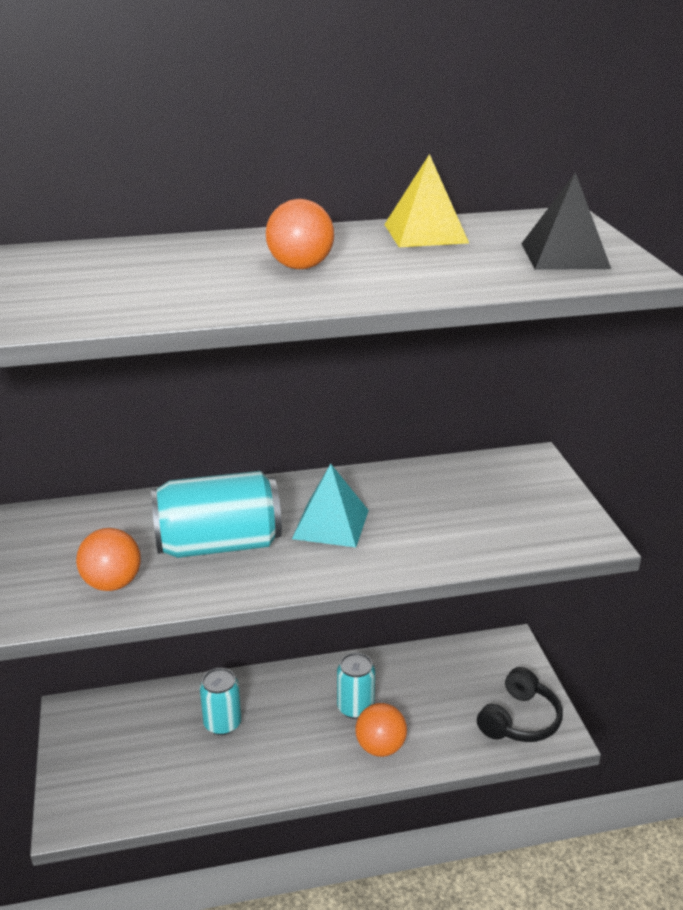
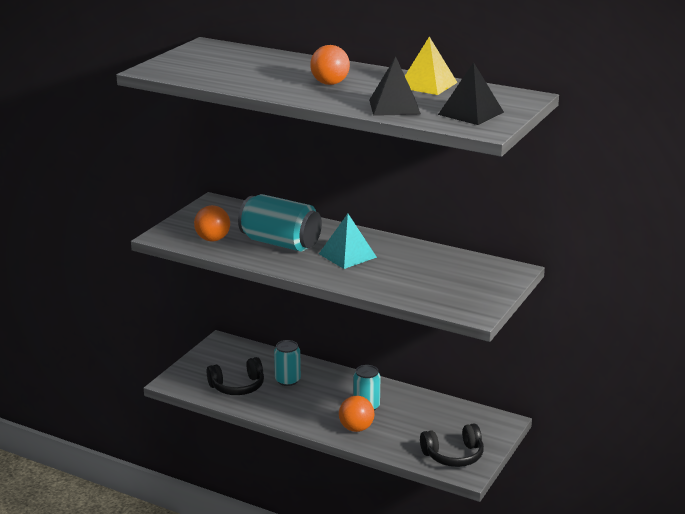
camera: 40 degrees right, 5 degrees down
none -> black headphones [207,357,264,395]
none -> black pyramid [369,56,421,116]

